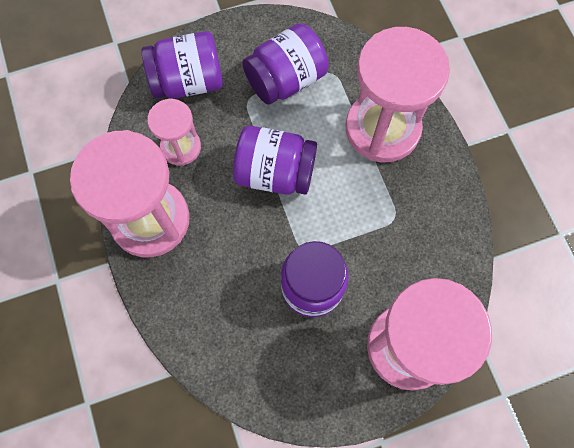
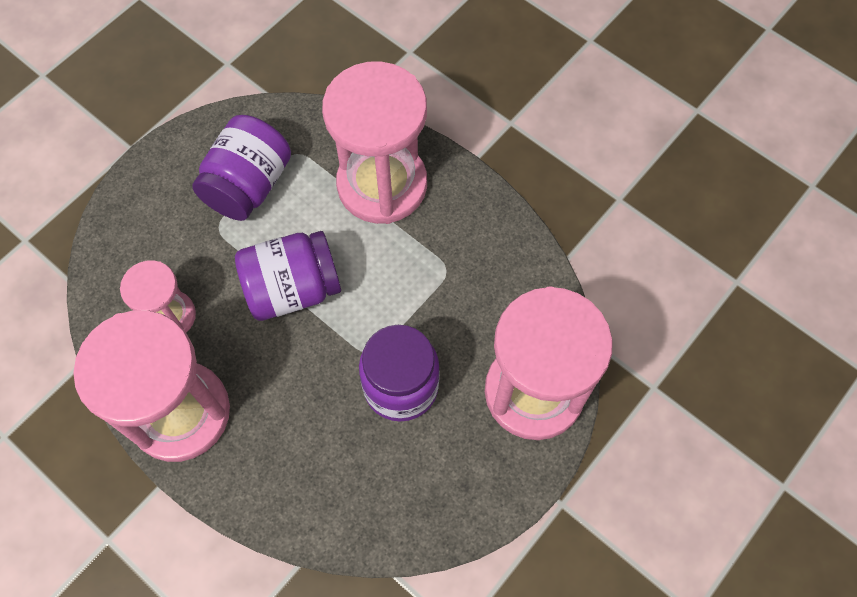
camera: 30 degrees left, 5 degrees down
purple jar [141,31,223,99] -> none

